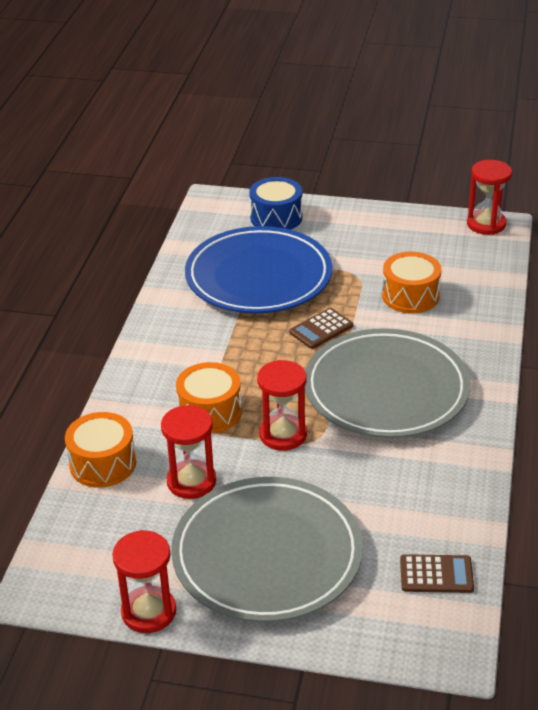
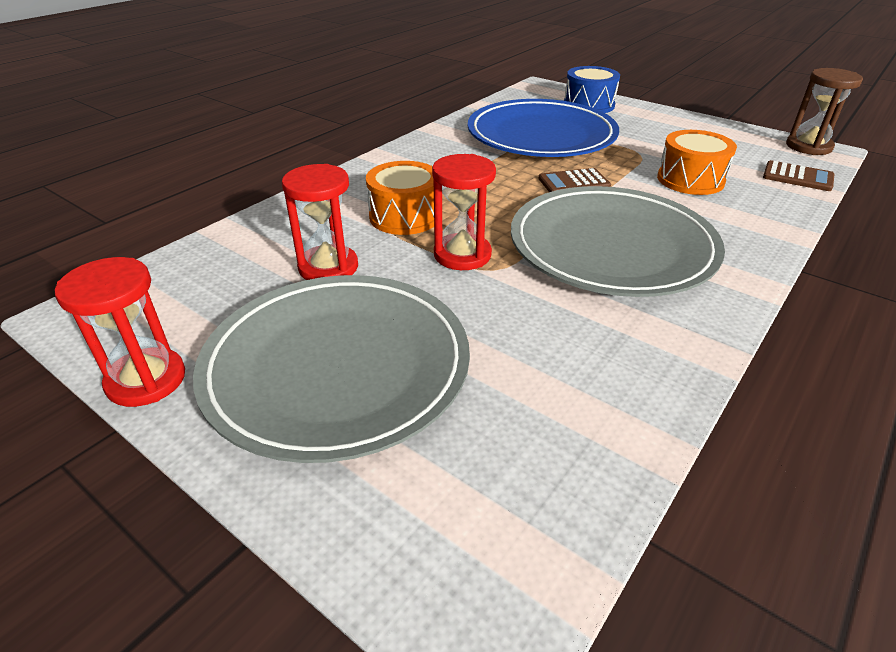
camera: 25 degrees right, 0 degrees up
orange drum [65,412,136,488] -> none
brown calculator [400,554,474,593] -> brown calculator moved to [763,160,834,191]
red hourglass [467,160,512,235] -> brown hourglass [786,68,863,155]

